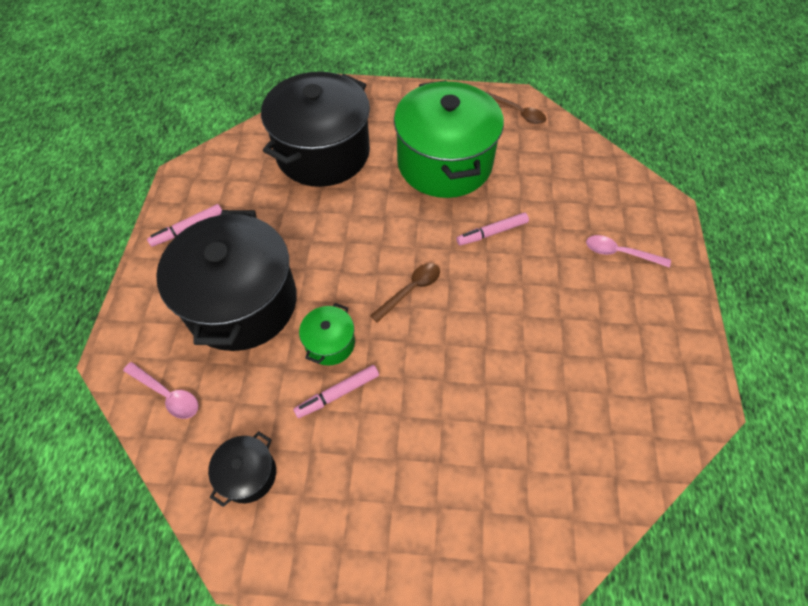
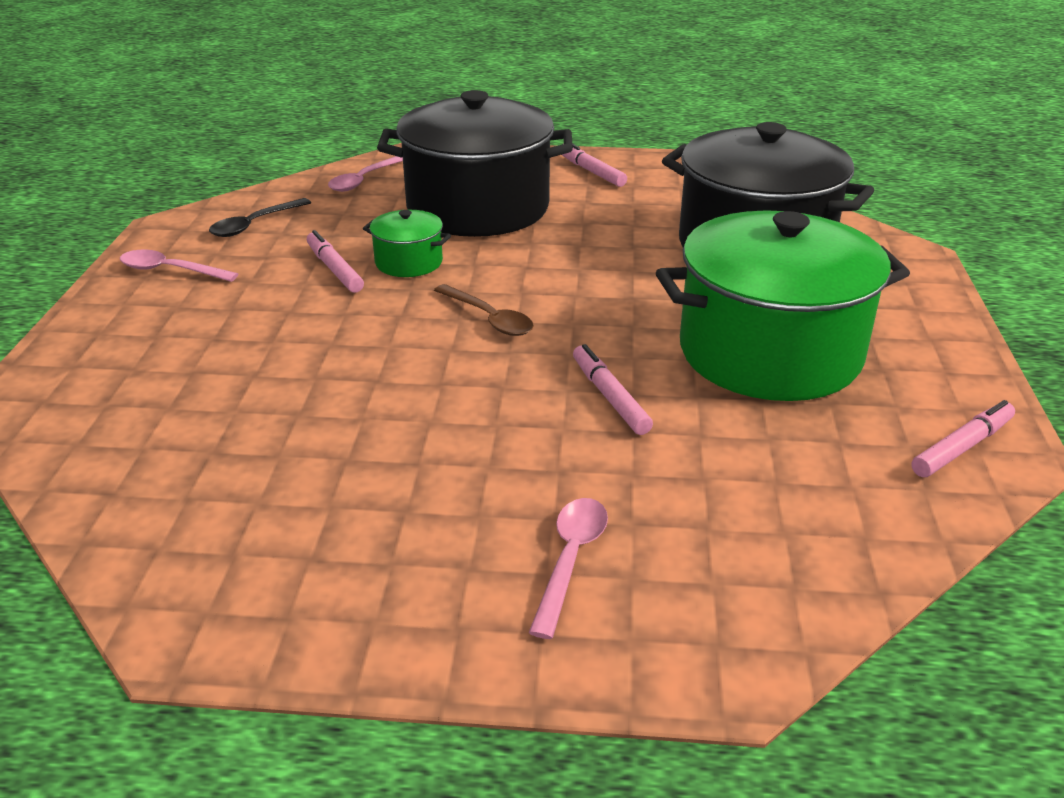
camera: 90 degrees right, 25 degrees down
black pot [208,431,276,507] -> black spoon [209,198,311,237]
brown spoon [486,92,546,124] -> pink marker [911,400,1015,477]
none -> pink spoon [120,249,238,282]

